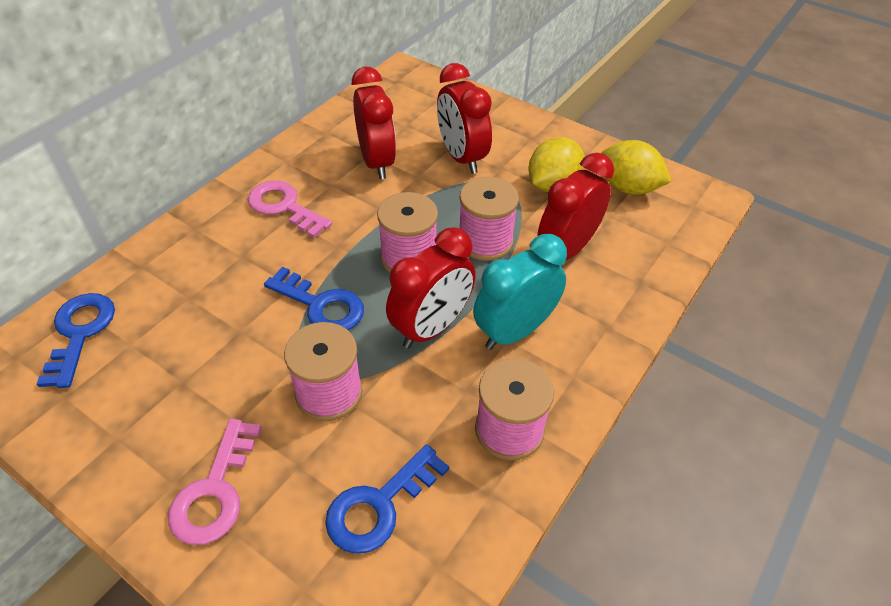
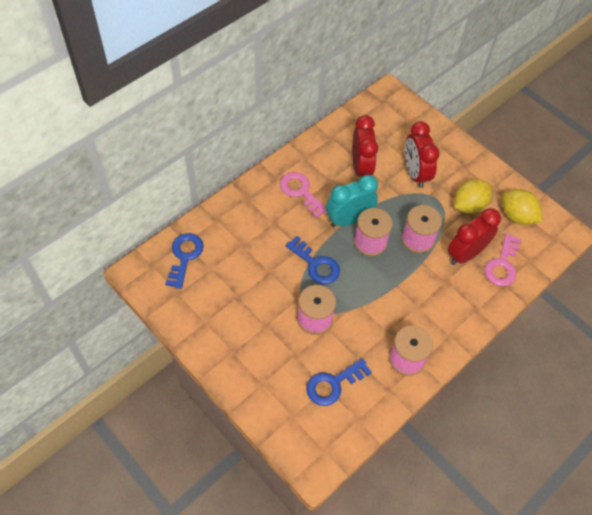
camera: 10 degrees right, 10 degrees up
pink key [168,419,261,545] -> pink key moved to [484,233,521,286]
red clock [386,227,476,348] -> none
turquoise clock [473,234,567,350] -> turquoise clock moved to [326,174,378,227]

